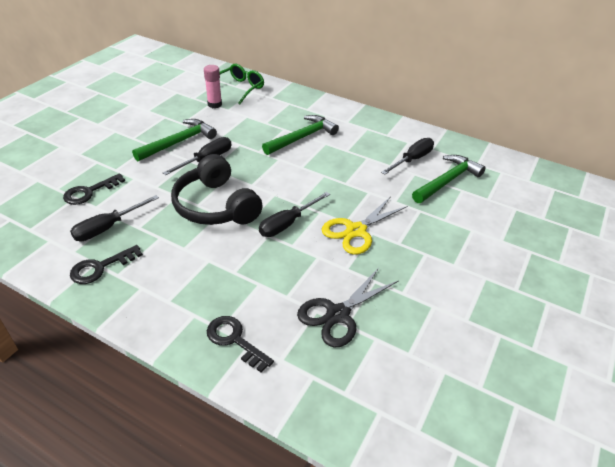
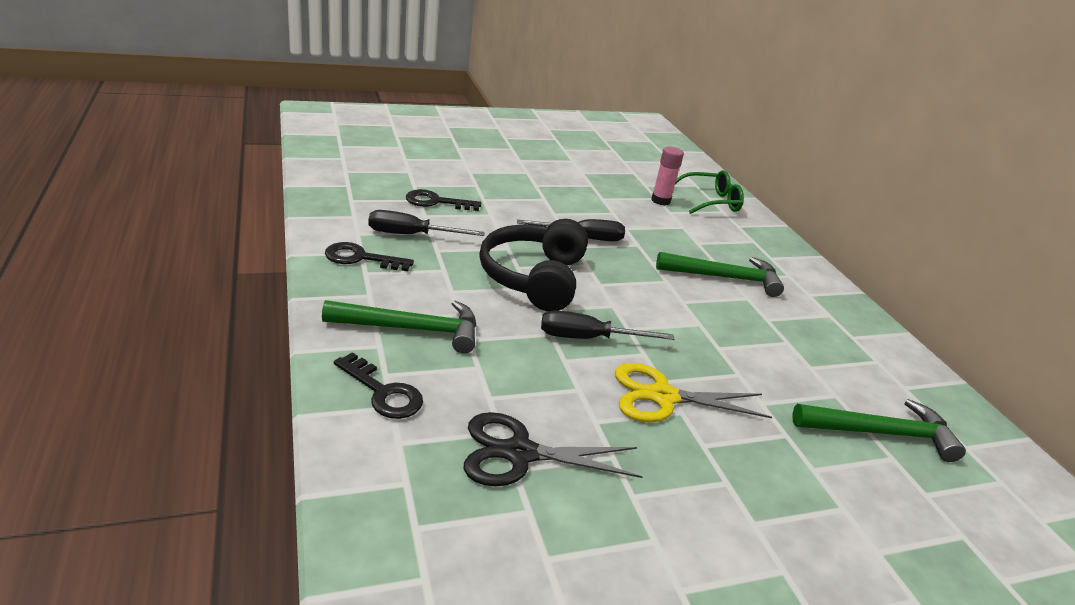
camera: 40 degrees right, 10 degrees down
green hammer [132,119,217,161] -> green hammer moved to [322,300,477,354]
black key [207,316,274,373] -> black key turned 135 degrees clockwise [334,352,423,419]
black screwdriver [381,138,434,175] -> none

